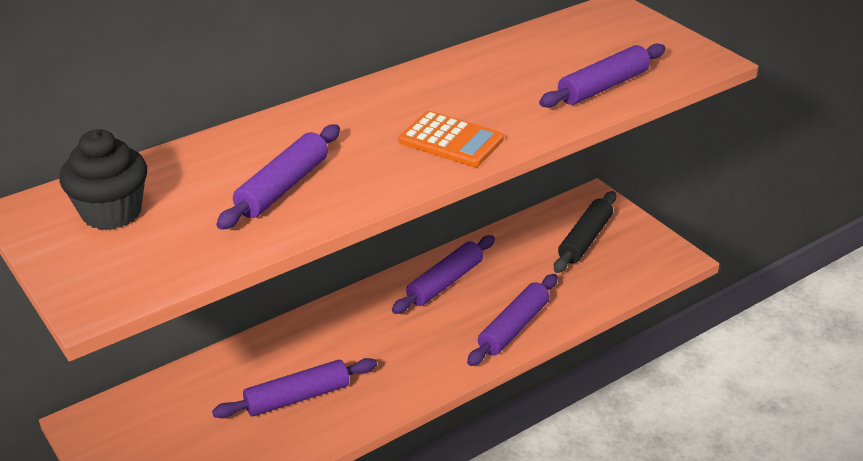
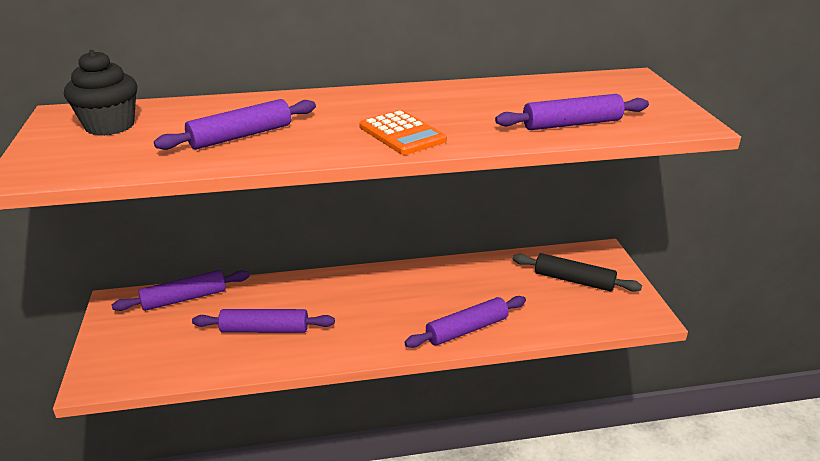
camera: 25 degrees right, 5 degrees down
purple rolling pin [392,235,495,314] -> purple rolling pin moved to [112,270,250,311]
black rolling pin [554,191,616,273] -> black rolling pin turned 60 degrees clockwise [513,253,642,292]

